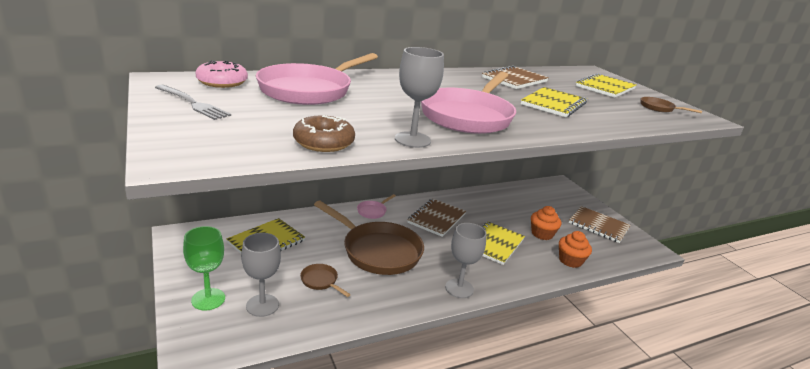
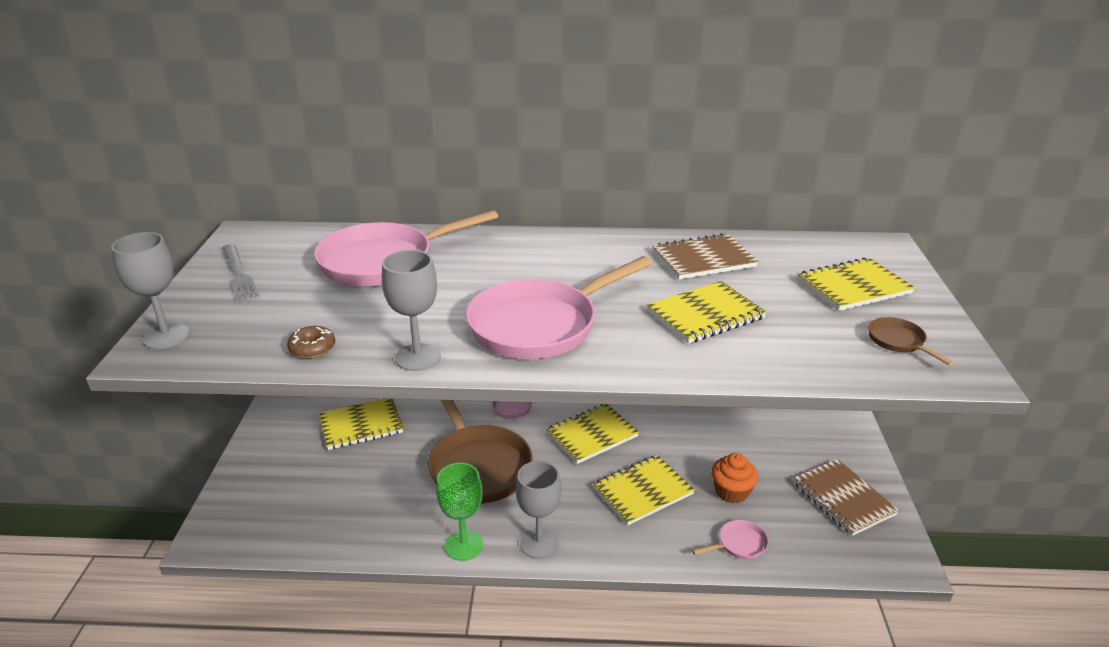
camera: 30 degrees right, 5 degrees up
green goblet [183,226,225,311] -> green goblet moved to [436,463,483,561]
pink donut [195,60,248,88] -> none
grey goblet [241,233,281,317] -> grey goblet moved to [111,232,190,349]
brown donut [293,115,355,152] -> brown donut [287,326,335,358], size x0.66
brown pan [300,264,351,297] -> none
brown notebook [407,198,466,237] -> yellow notebook [546,404,639,464]
orange cupcake [559,231,592,268] -> pink pan [692,520,769,559]

